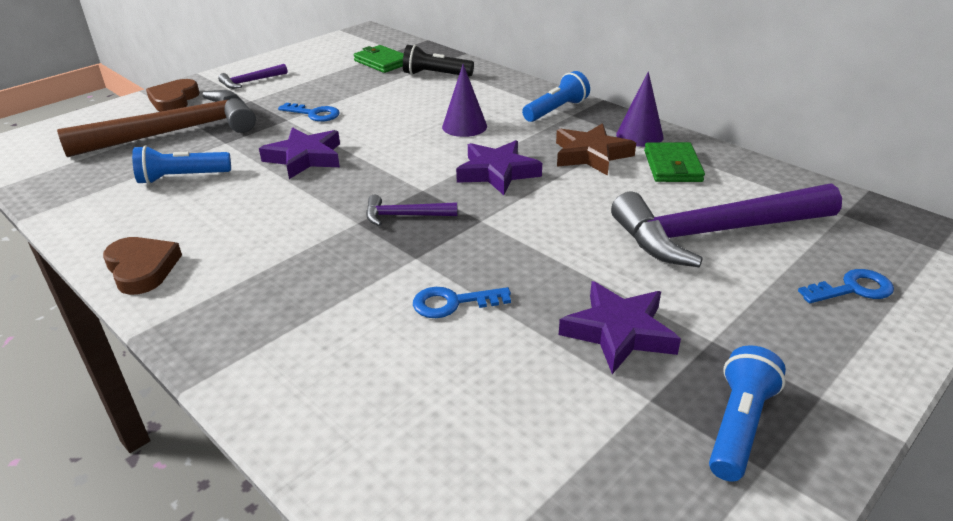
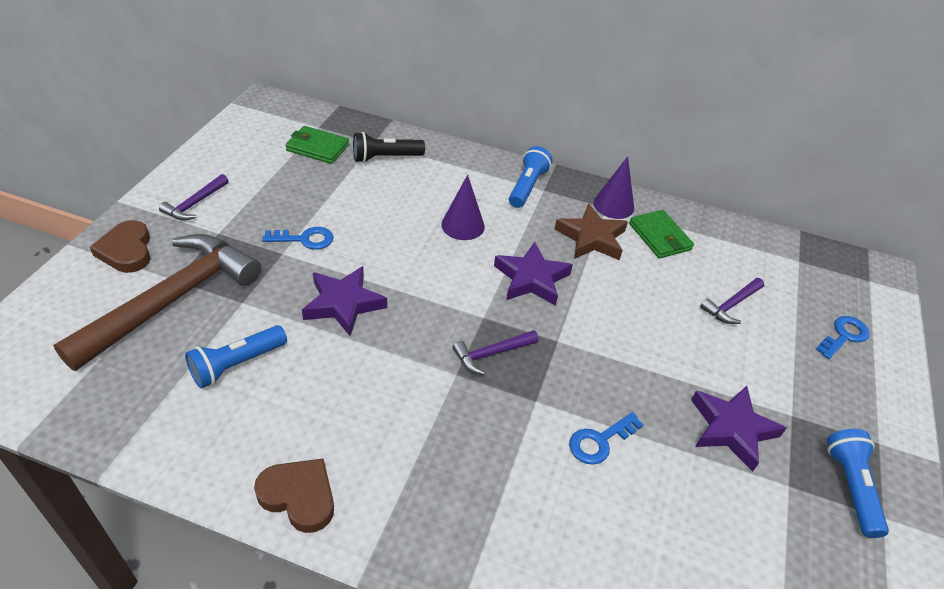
camera: 30 degrees left, 10 degrees up
purple hammer [611,183,842,267] -> purple hammer [700,278,764,324], size x0.43

